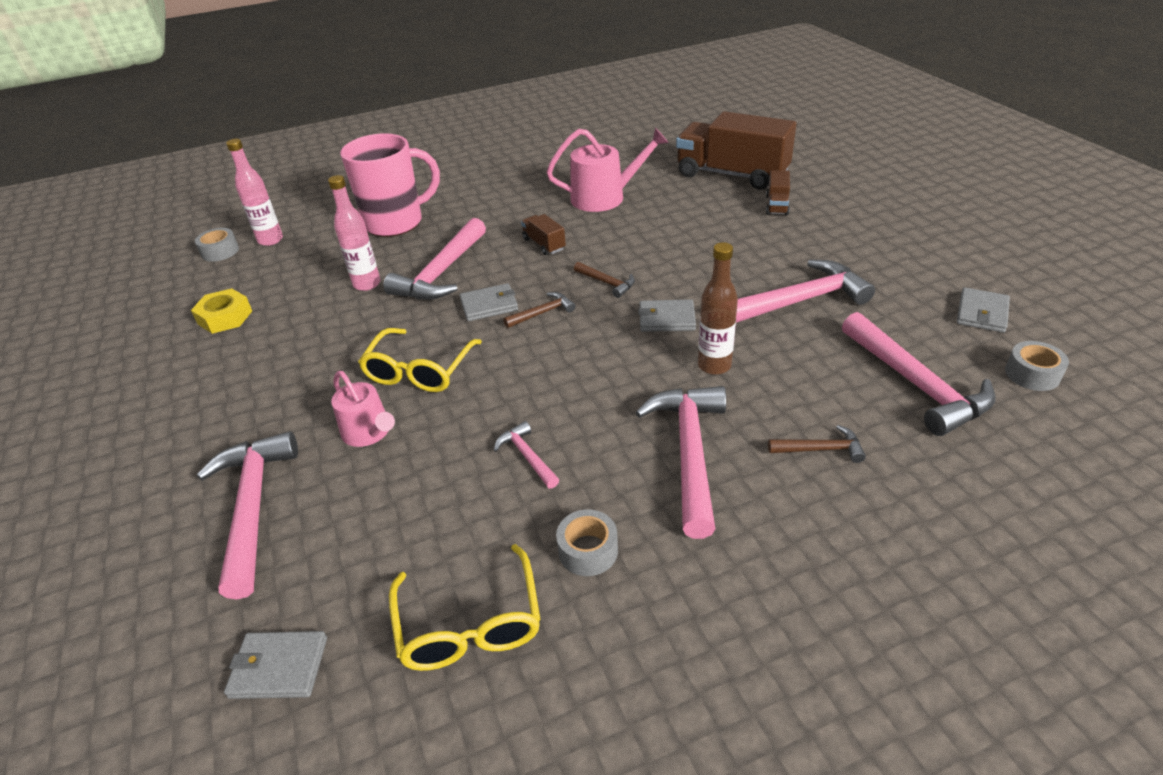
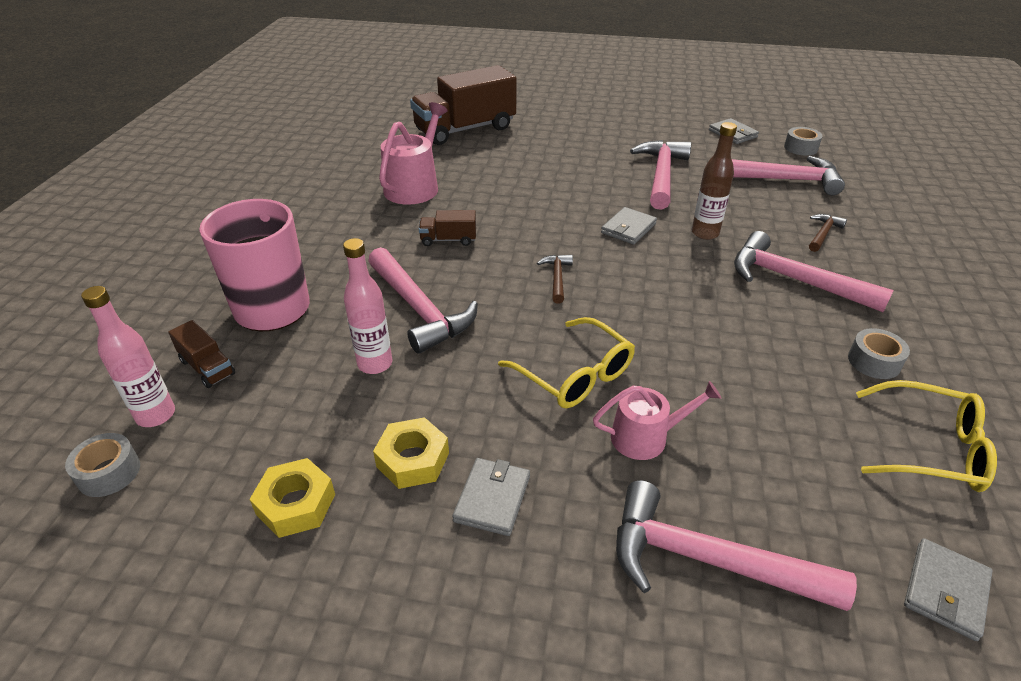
camera: 60 degrees left, 0 degrees up
grey wallet [460,283,518,321] -> grey wallet moved to [452,458,530,536]
pink hammer [494,421,559,489] -> none
brown hammer [574,262,635,298] -> none
brown truck [766,170,790,215] -> brown truck moved to [168,320,235,388]
none -> yellow nut [373,417,449,489]

